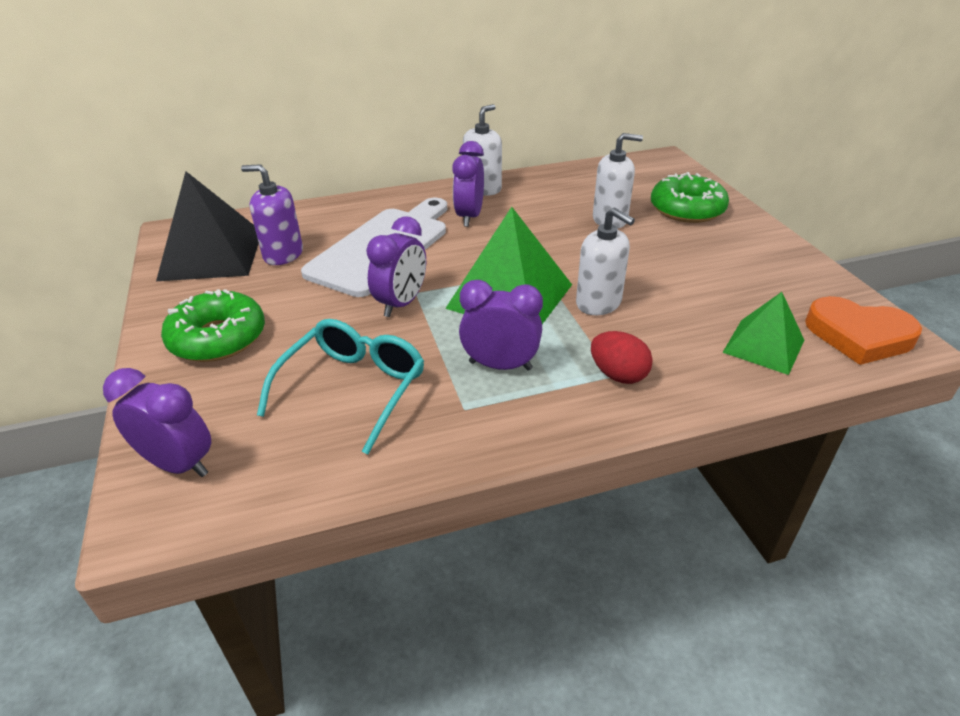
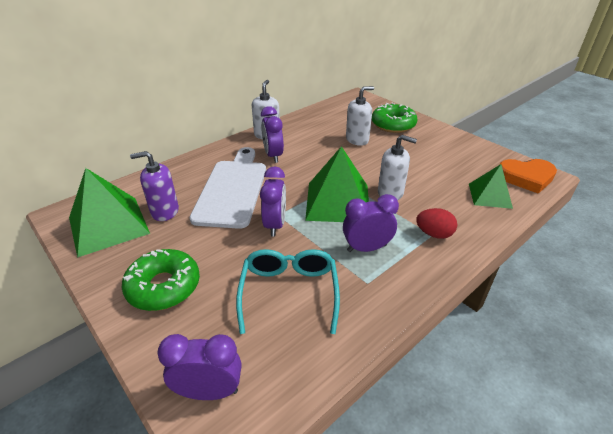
camera: 25 degrees left, 0 degrees up
black pyramid [156,171,259,281] -> green pyramid [69,168,150,258]

